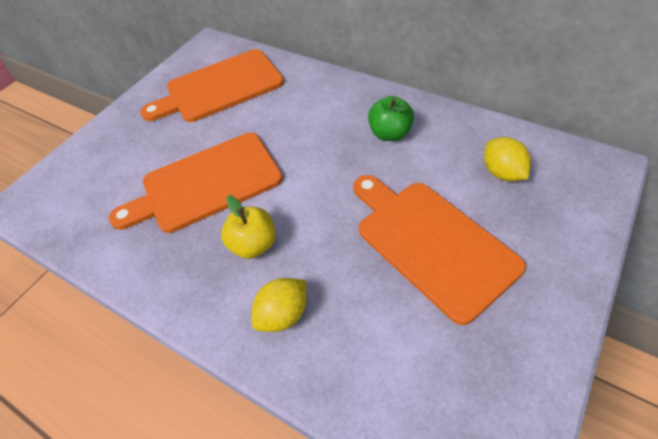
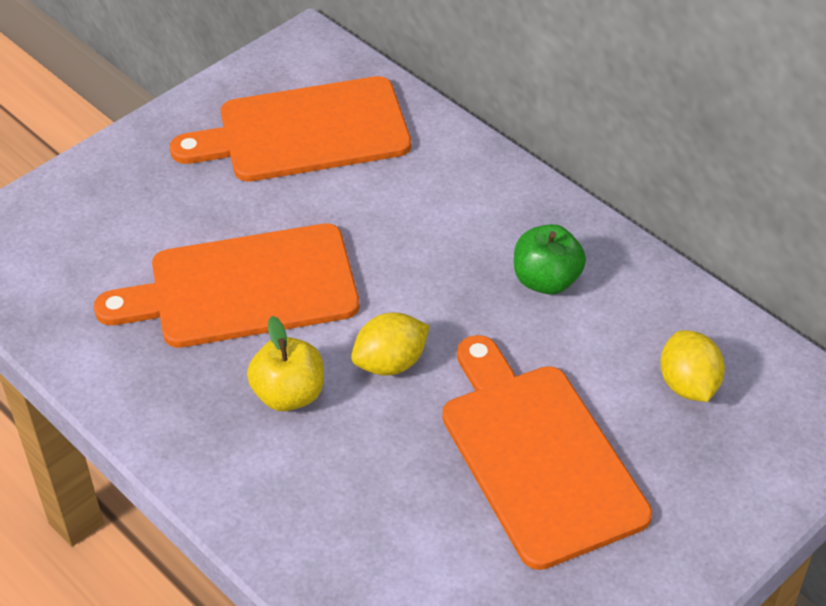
camera: 10 degrees right, 5 degrees down
yellow lemon [252,278,306,332] -> yellow lemon moved to [351,312,430,376]

